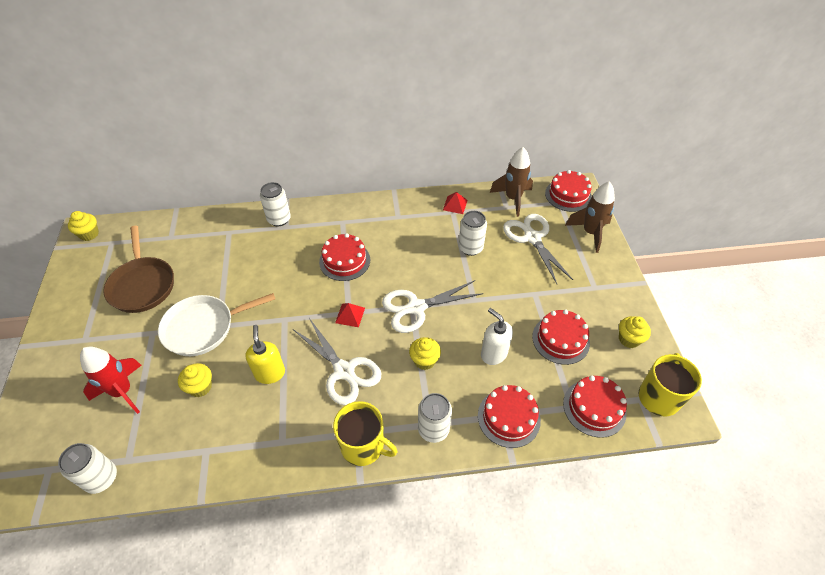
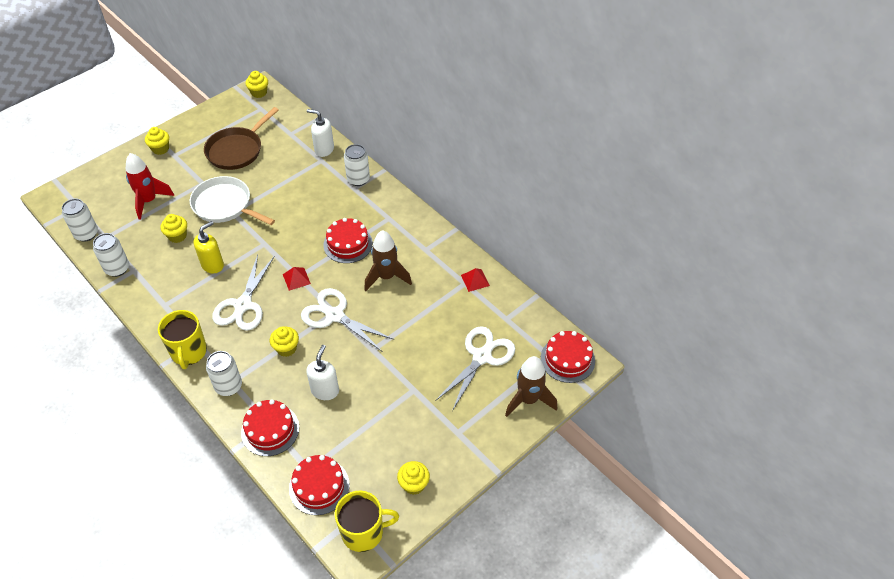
camera: 55 degrees right, 0 degrees up
white can [459,211,487,256] -> white can moved to [93,233,129,277]
brown rocket [490,147,533,217] -> brown rocket moved to [364,230,412,291]
red cake [532,310,590,365] -> none
none -> yellow cupcake [145,127,169,155]
none -> white soap dispenser [307,109,334,157]

